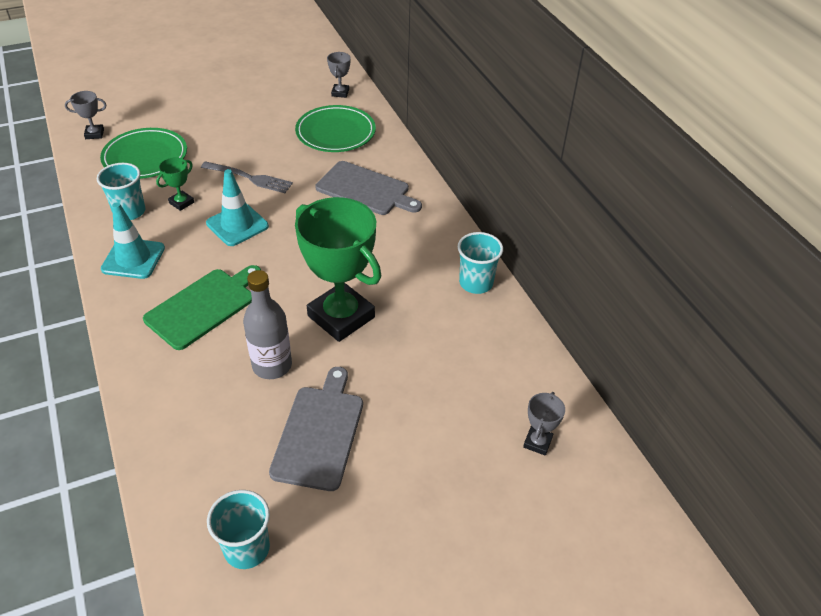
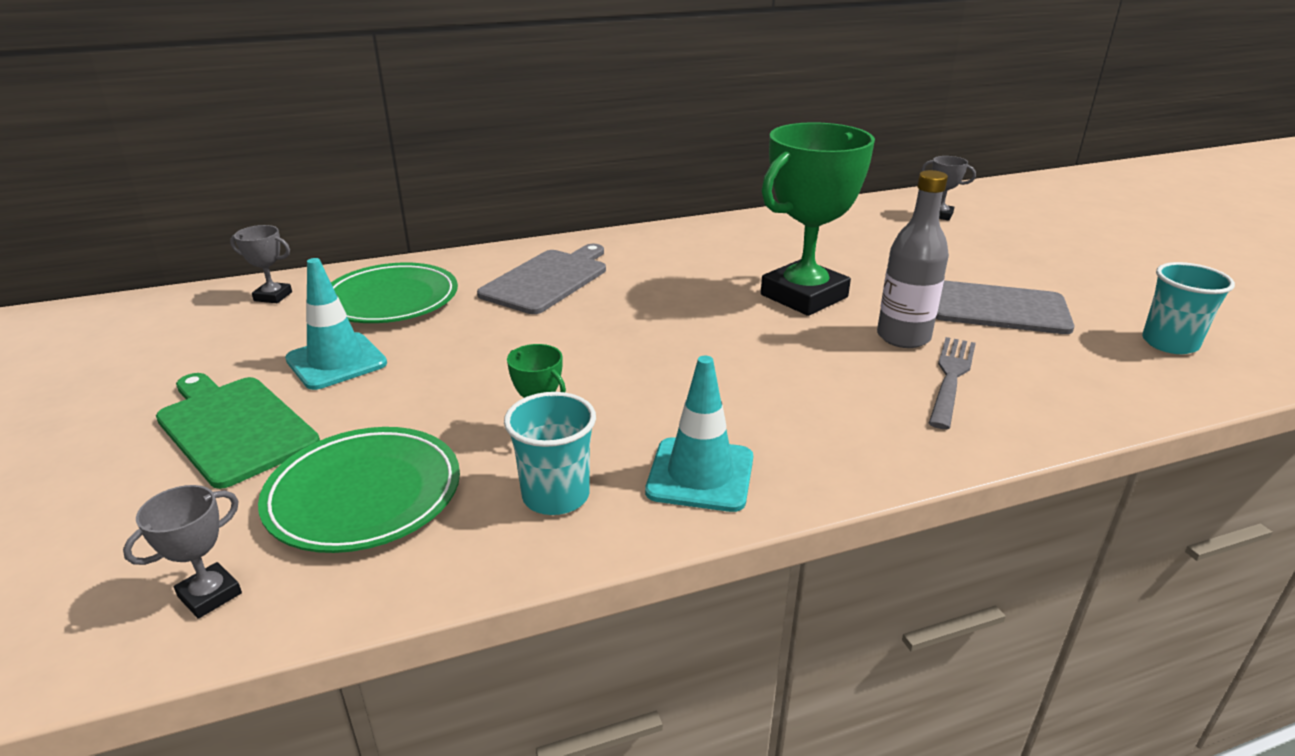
camera: 85 degrees left, 15 degrees down
grey trophy [65,91,106,139] -> grey trophy turned 45 degrees clockwise [123,485,242,619]
green cutting board [143,265,261,350] -> green cutting board moved to [156,373,320,489]
grey fork [201,161,293,193] -> grey fork moved to [929,337,976,429]
turquoise traffic cone [206,169,269,246] -> turquoise traffic cone moved to [285,258,387,390]
turquoise cup [458,232,503,294] -> none

